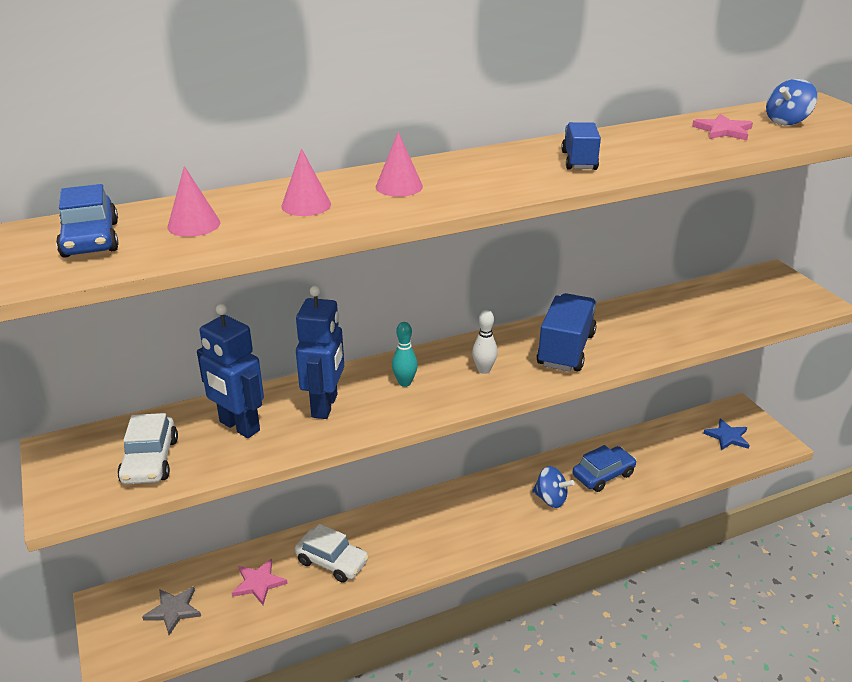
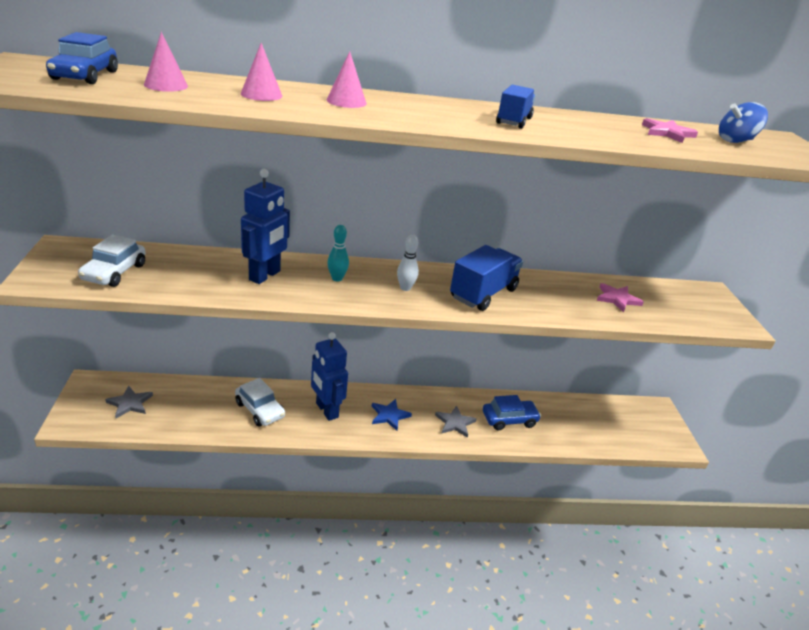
camera: 15 degrees right, 0 degrees up
blue robot [197,304,264,438] -> blue robot moved to [311,332,348,421]
pink star [232,558,288,605] -> pink star moved to [596,283,644,313]
blue spinning top [532,466,575,508] -> grey star [435,406,477,438]
blue star [703,419,750,450] -> blue star moved to [372,399,412,431]

